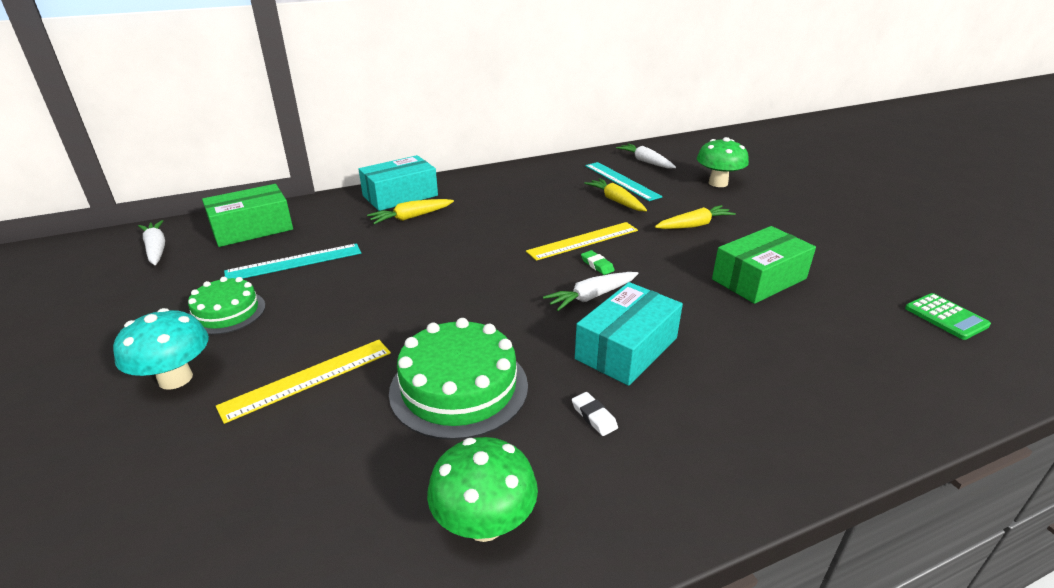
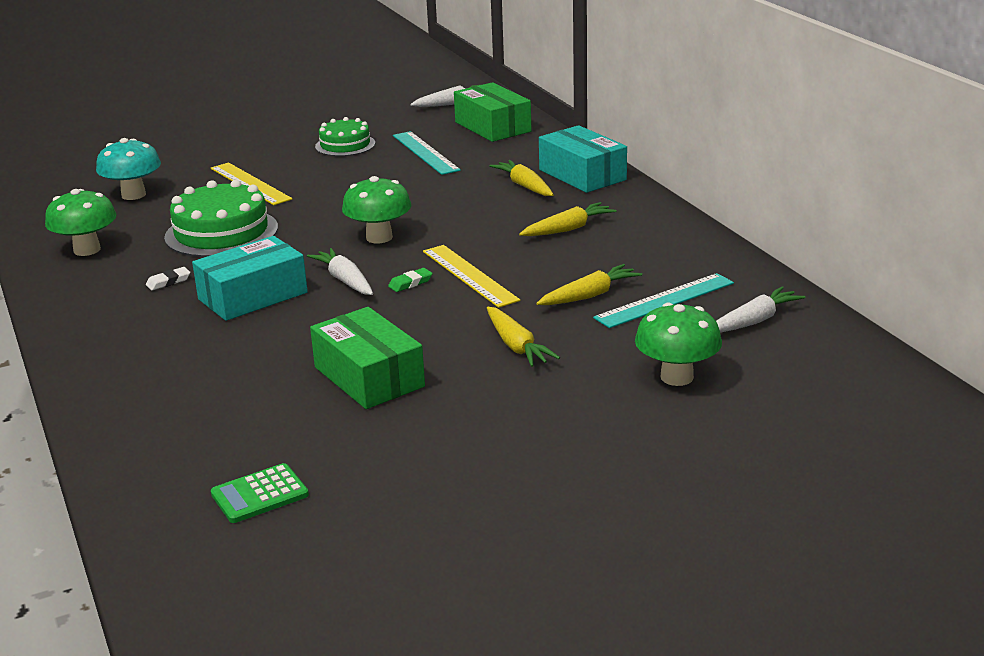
camera: 90 degrees right, 5 degrees down
turquoise mushroom [113,308,209,390] -> turquoise mushroom moved to [96,138,161,200]
turquoise box [575,282,683,386] -> turquoise box turned 75 degrees counterclockwise [192,236,308,321]
none -> green mushroom [342,176,412,243]
none -> yellow carrot [519,202,617,236]

